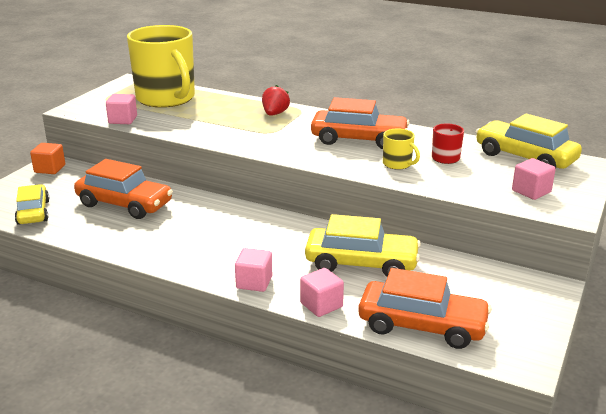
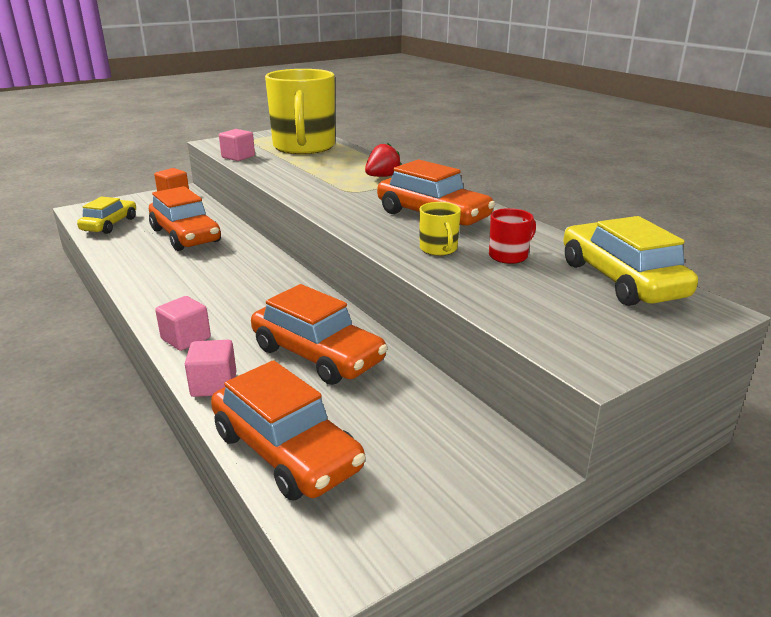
camera: 30 degrees right, 0 degrees up
yellow car [305,214,421,277] -> orange car [251,284,388,385]
pink cube [512,158,556,200] -> none

